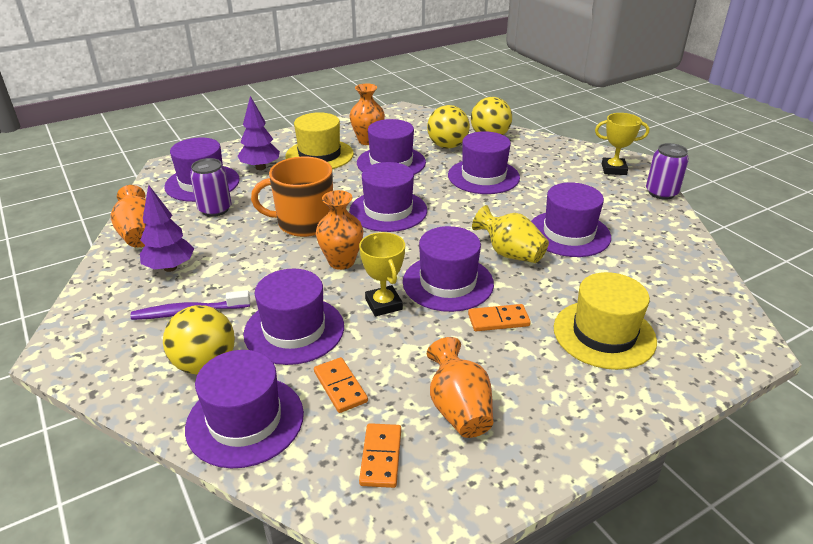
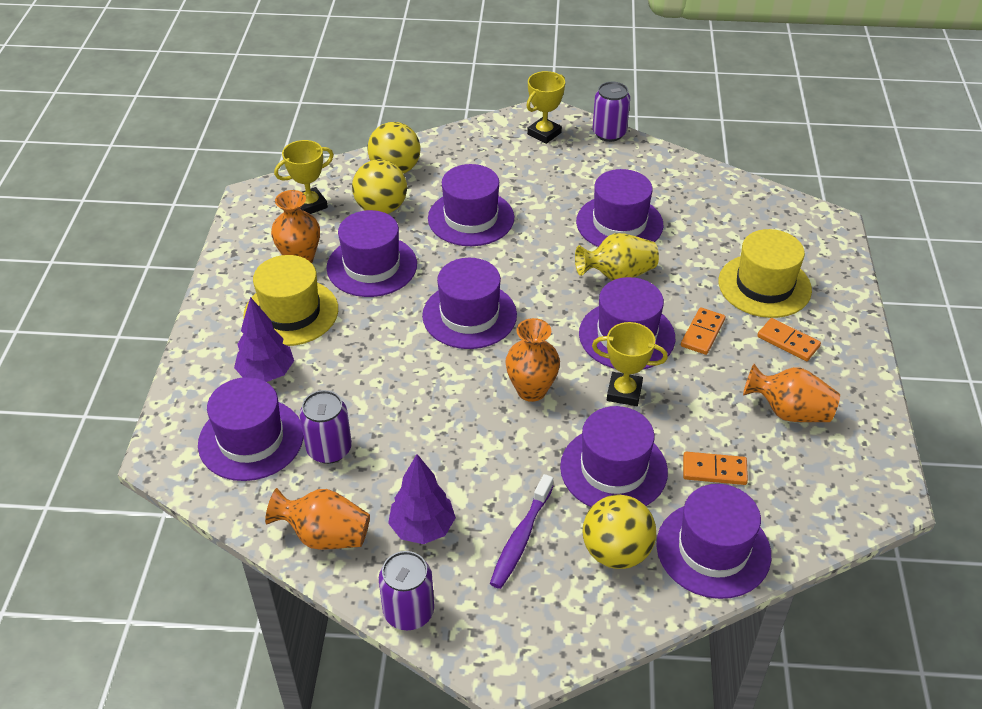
camera: 55 degrees left, 10 degrees up
orange mug [251,157,333,237] -> none
orange domino [359,423,401,488] -> orange domino moved to [757,318,821,361]
none -> yellow trophy [274,140,334,214]
none -> purple can [379,551,434,630]

